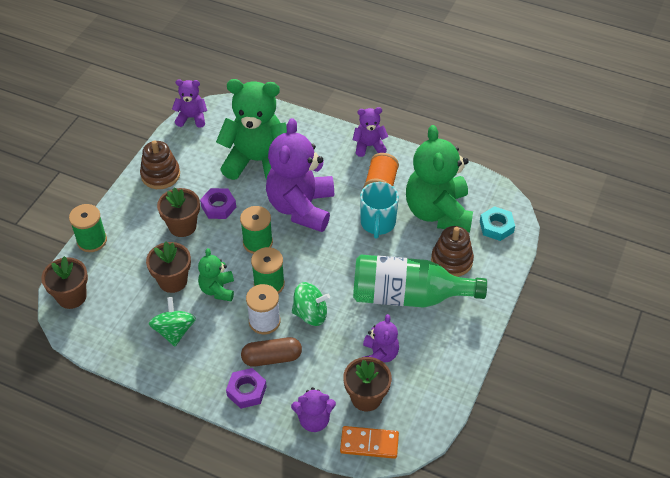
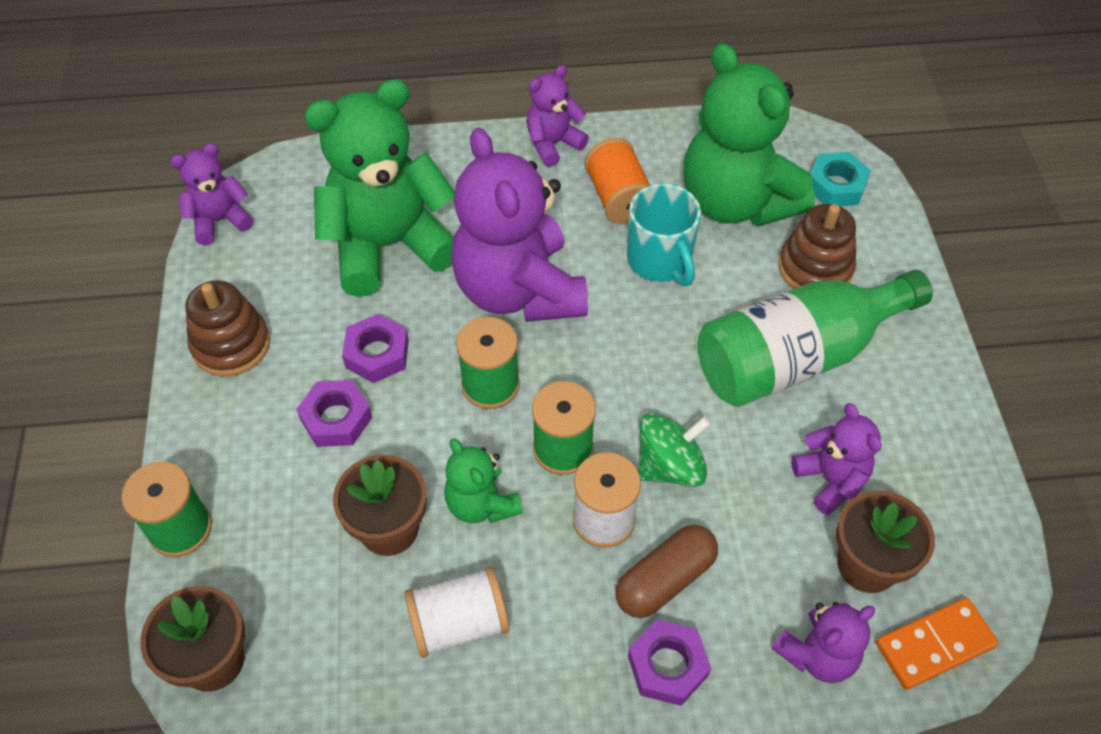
camera: 30 degrees left, 5 degrees up
green spinning top [149,297,196,346] -> white spool [404,567,509,658]
brown flower pot [157,187,200,237] -> purple nut [296,380,372,447]

